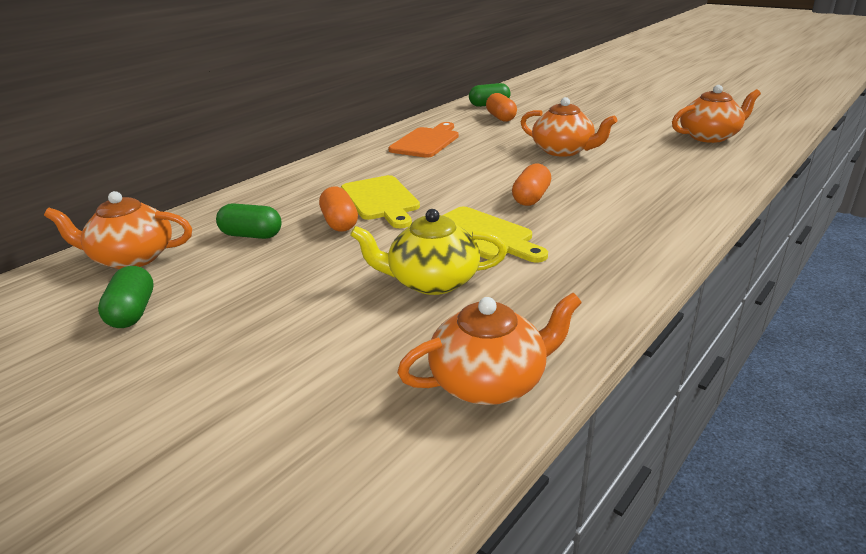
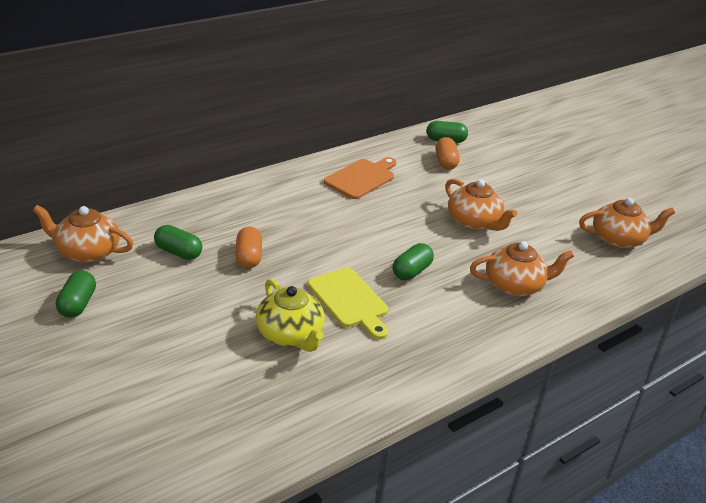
camera: 10 degrees right, 5 degrees up
yellow cutting board [341,175,420,228] -> none
yellow teapot [350,209,507,295] -> yellow teapot turned 135 degrees counterclockwise [256,279,325,352]
orange teapot [397,293,582,405] -> orange teapot moved to [470,241,574,296]
orange capsule [512,164,551,206] -> green capsule [393,243,434,280]

